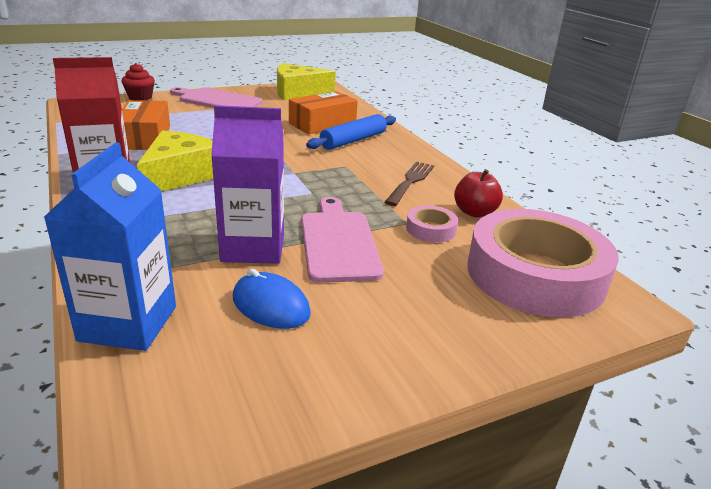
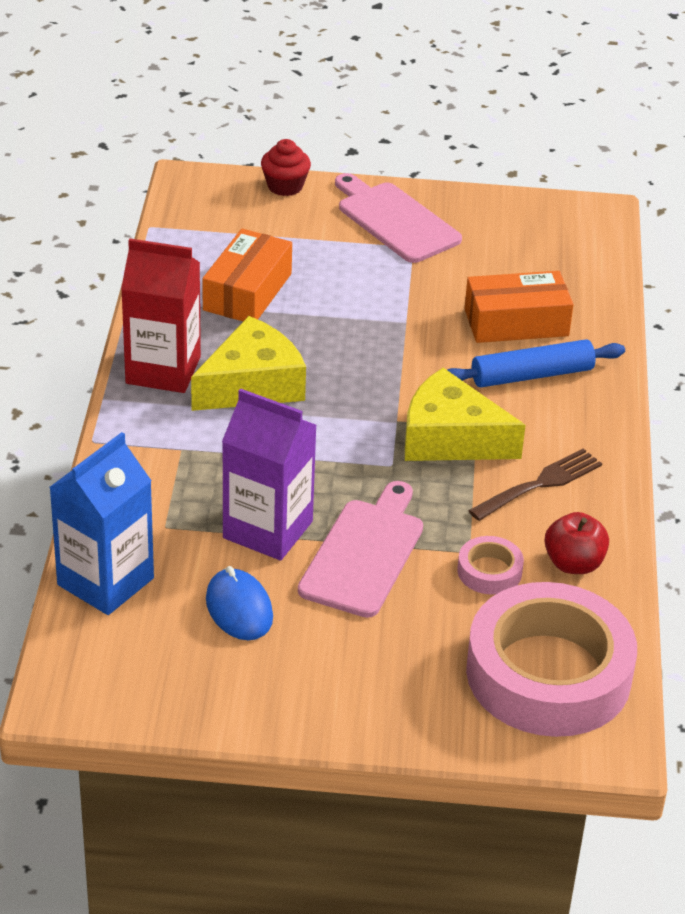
camera: 30 degrees right, 10 degrees up
yellow cheese [277,63,336,100] -> yellow cheese moved to [405,368,526,461]

